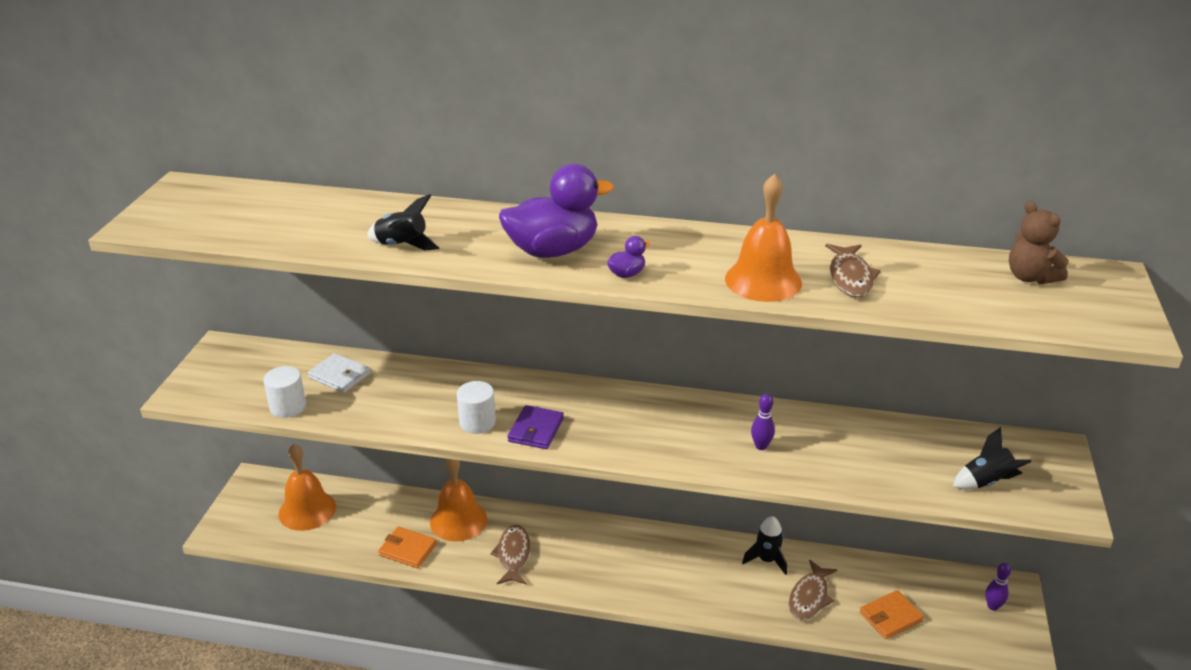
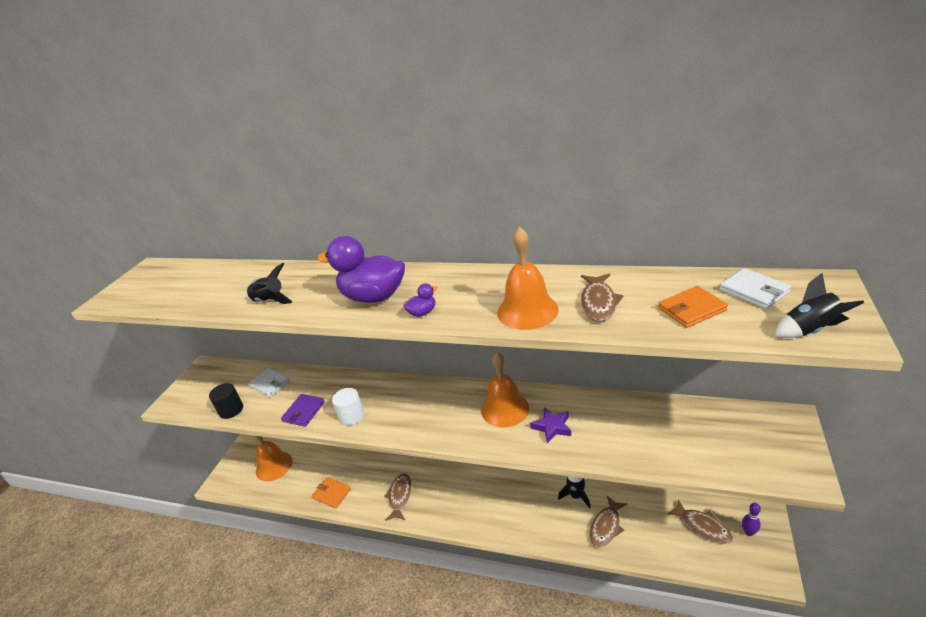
camera: 10 degrees right, 0 degrees up
white cylinder [263,366,306,418] -> black cylinder [209,383,243,419]
orange bell [430,459,487,542] -> orange bell moved to [481,352,529,427]
purple duck [499,164,614,258] -> purple duck turned 150 degrees counterclockwise [318,236,405,303]
purple wallet [507,405,564,449] -> purple wallet moved to [281,394,325,427]
purple bowling pin [751,394,775,450] -> purple star [530,407,571,443]
orange wallet [860,590,924,639] -> orange wallet moved to [658,286,728,328]
black rocket [953,427,1031,489] -> black rocket moved to [775,273,864,338]
brown teddy bear [1009,201,1069,284] -> white wallet [720,268,791,309]
none -> brown fish [667,499,733,544]

